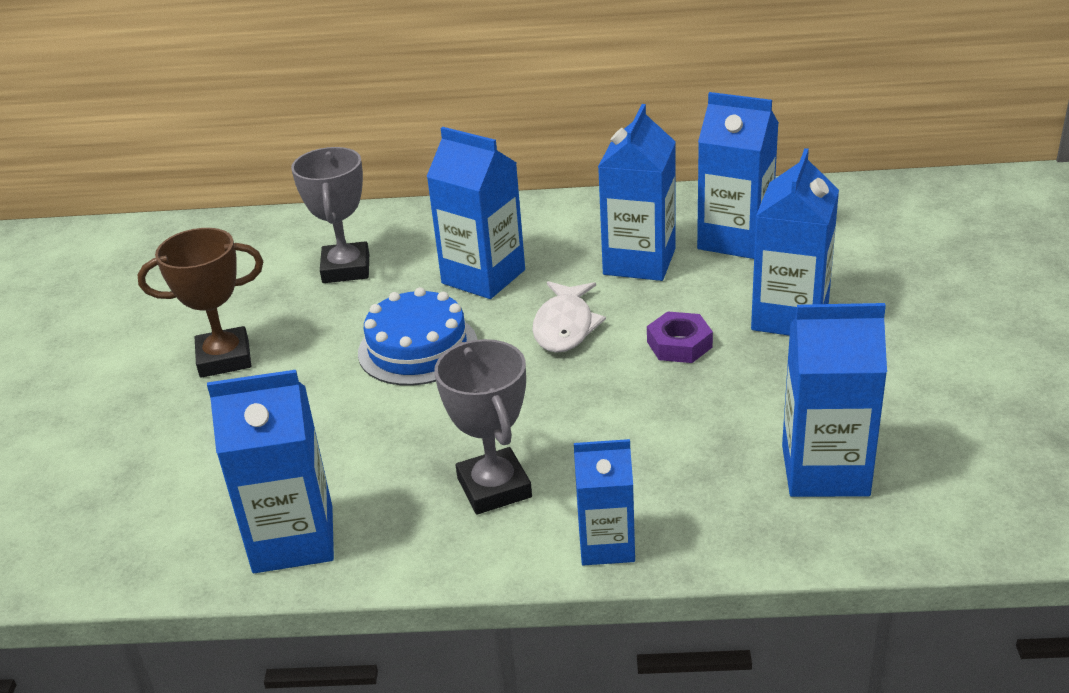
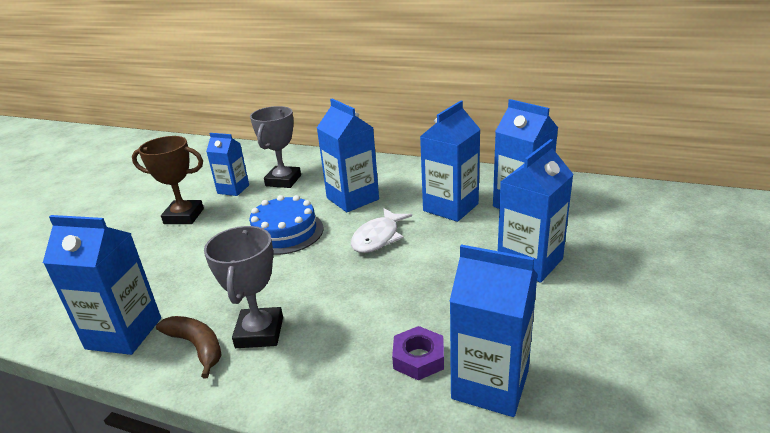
camera: 20 degrees right, 5 degrees down
blue carton [574,439,635,565] -> blue carton moved to [206,133,249,196]
purple nut [647,311,713,363] -> purple nut moved to [392,326,444,380]
none -> brown banana [156,316,222,379]

